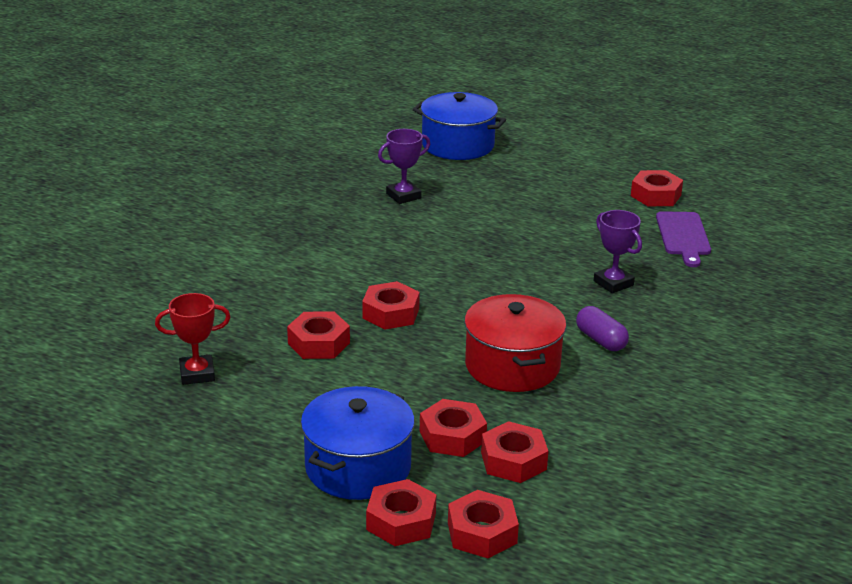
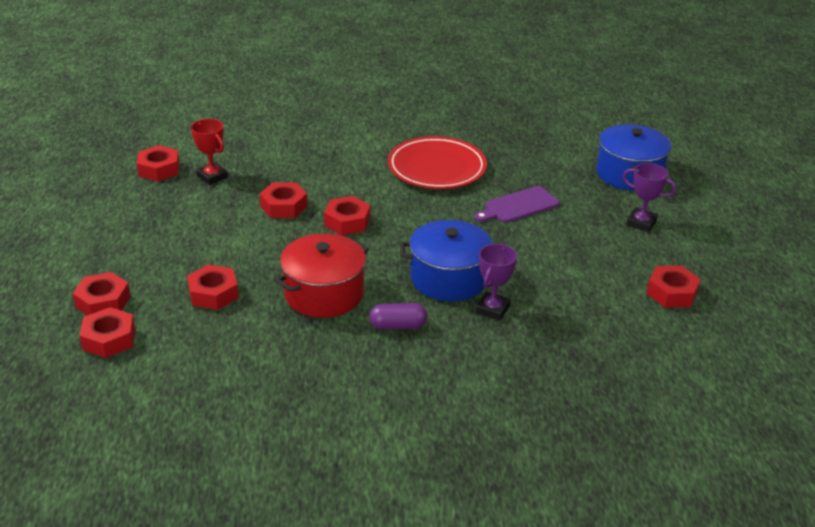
camera: 60 degrees right, 5 degrees up
blue pot [301,386,415,500] -> blue pot moved to [401,220,499,301]
purple trophy [378,129,430,204] -> purple trophy moved to [623,163,676,232]
red nut [481,421,548,483] -> red nut moved to [137,146,180,181]
purple capsule [576,306,629,351] -> purple capsule turned 60 degrees clockwise [369,303,427,330]
purple cutting board [656,211,711,267] -> purple cutting board moved to [474,186,560,223]
none -> red plate [388,136,487,189]

